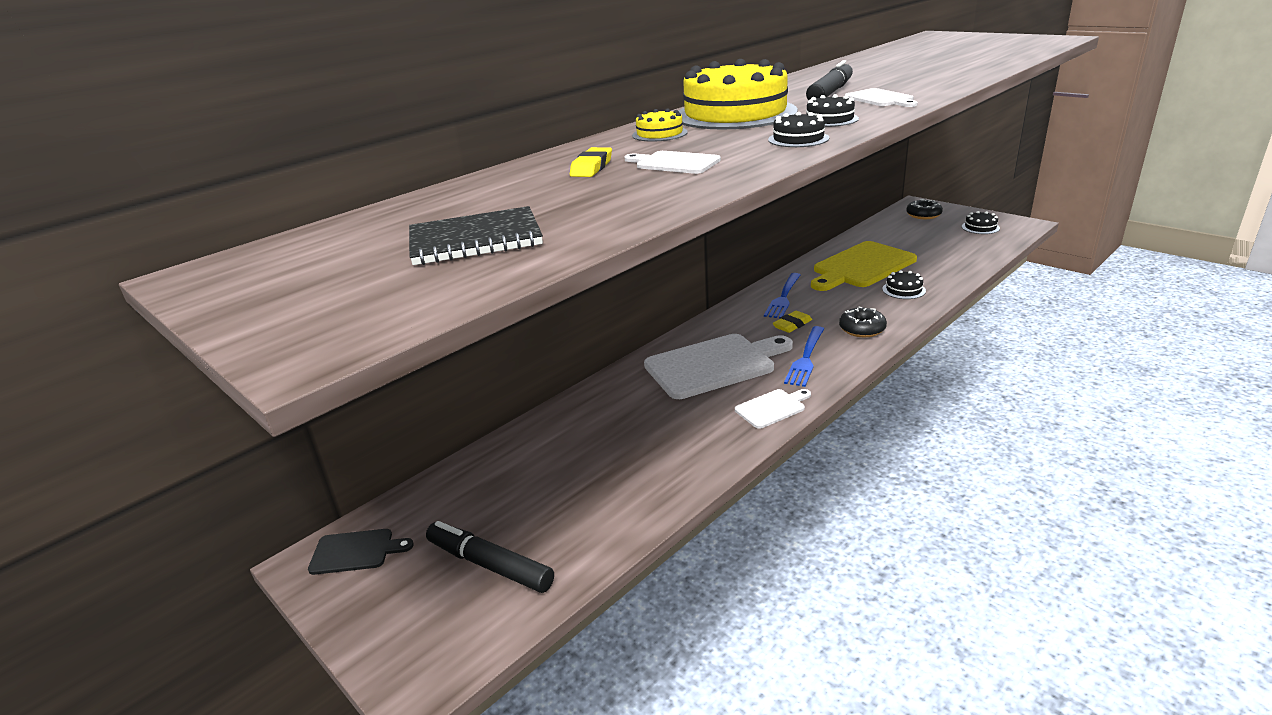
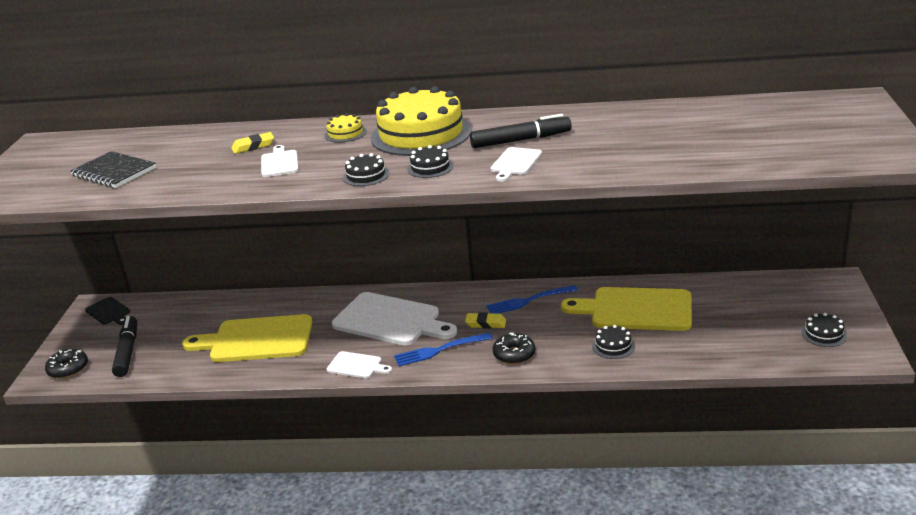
camera: 50 degrees right, 0 degrees up
black donut [906,199,943,219] -> black donut moved to [45,349,88,379]
none -> yellow cutting board [182,314,312,362]

